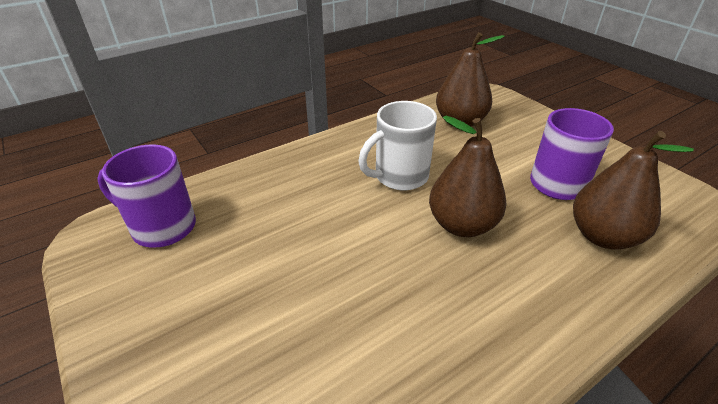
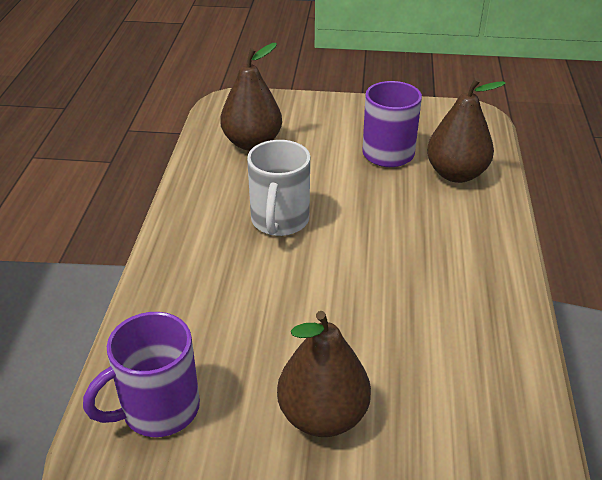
camera: 50 degrees left, 0 degrees up
brown pear [429,116,507,237] -> brown pear moved to [277,311,371,437]

